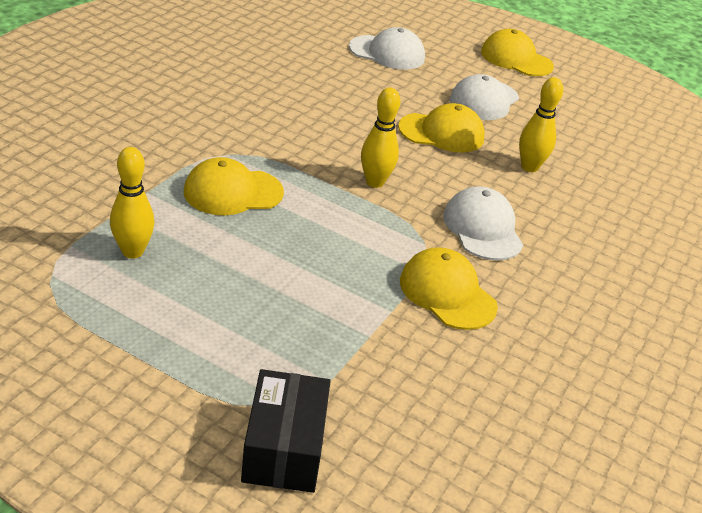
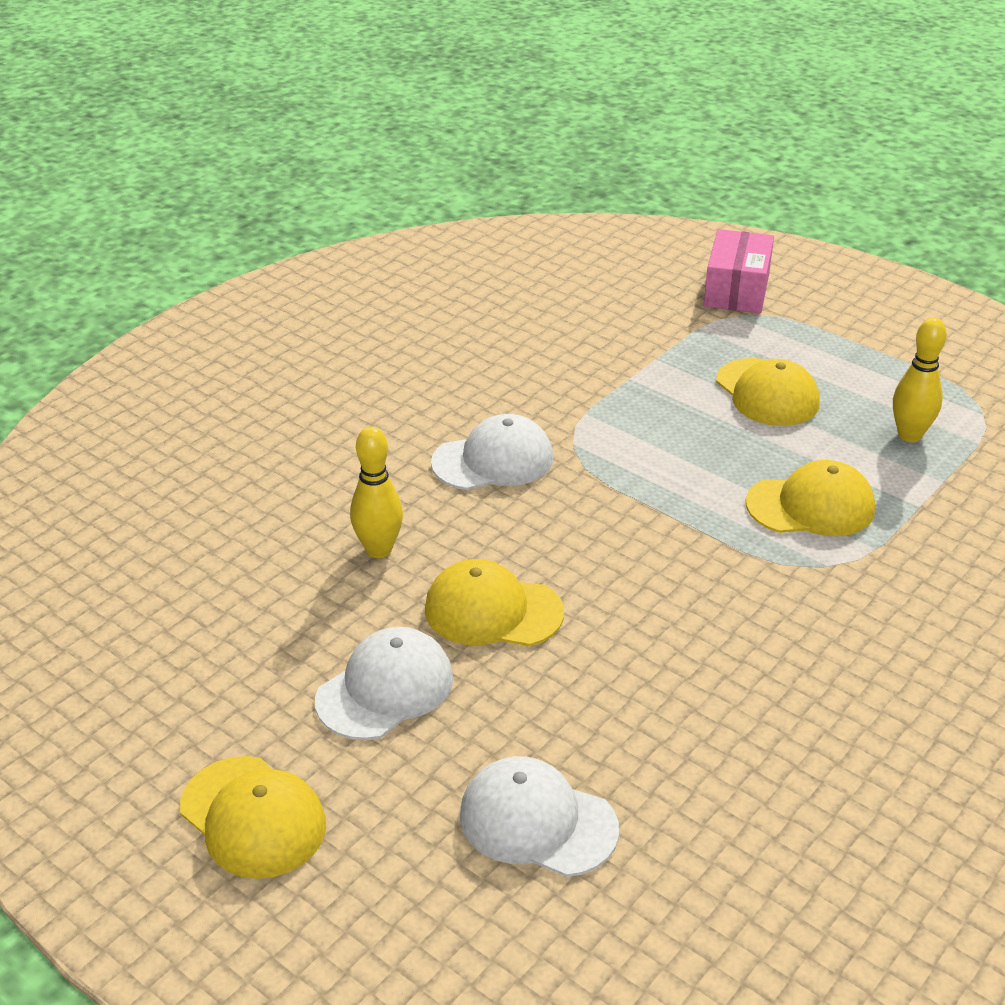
camera: 165 degrees left, 0 degrees up
black box [241,369,331,493] -> pink box [704,229,774,313]
yellow bowling pin [361,87,400,188] -> none
yellow cap [400,247,498,330] -> yellow cap moved to [716,358,820,426]
white cap [443,186,523,260] -> white cap turned 105 degrees counterclockwise [431,414,553,490]

